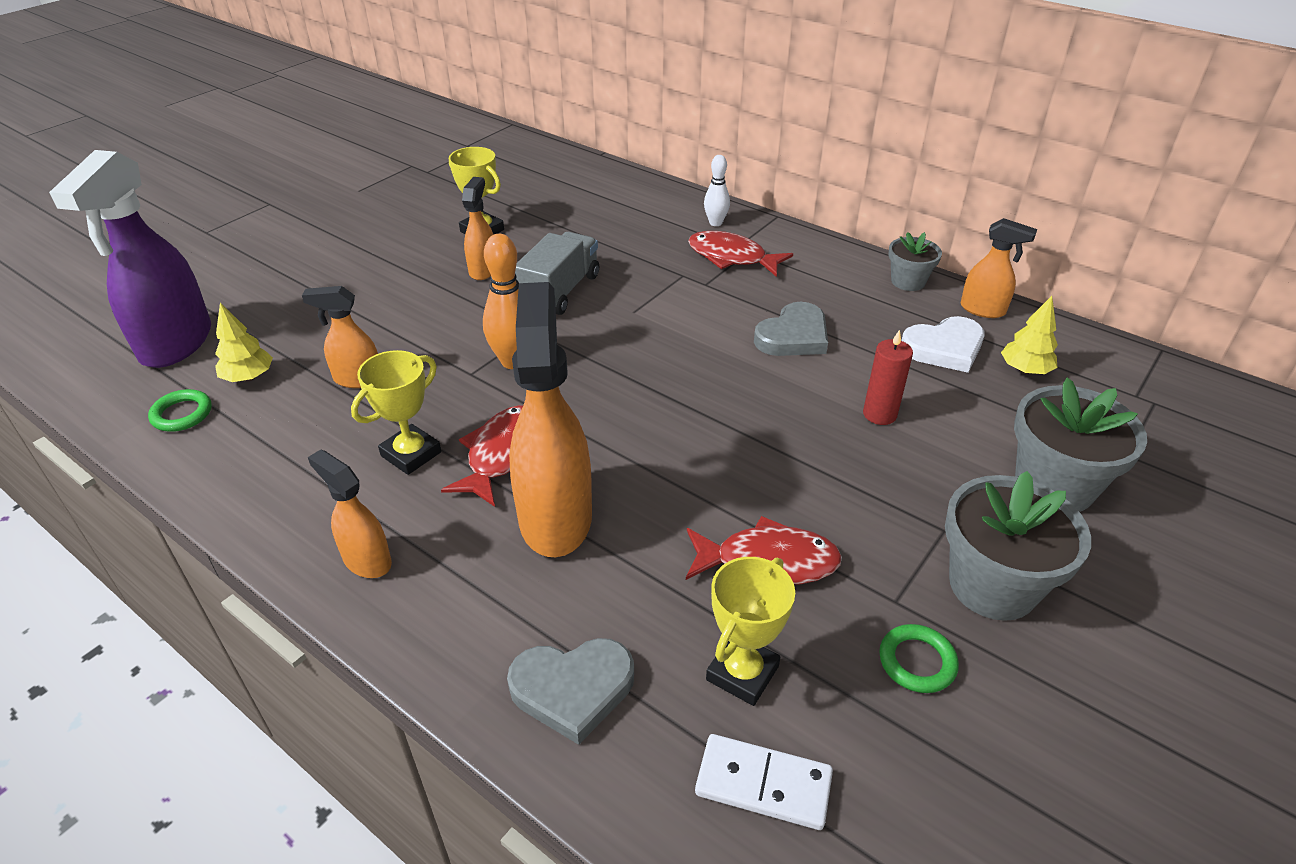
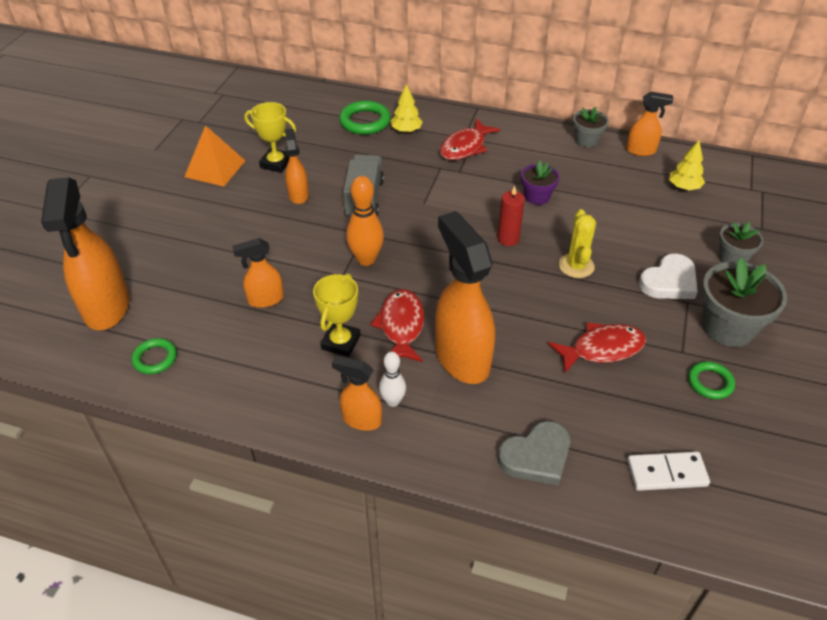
camera: 20 degrees left, 5 degrees up
purple spray bottle [49,150,211,368] -> orange spray bottle [41,177,129,330]
yellow tree [215,303,273,382] -> yellow tree moved to [391,84,423,133]
red fish [688,231,793,277] -> red fish turned 60 degrees counterclockwise [440,119,501,160]
white bowling pin [704,155,730,226] -> white bowling pin moved to [379,351,406,407]
yellow trophy [706,557,795,706] -> none
grey heart [754,302,828,356] -> purple flower pot [521,161,560,205]
red candle [863,330,913,425] -> red candle moved to [497,186,525,246]
white heart [901,316,985,373] -> white heart moved to [639,254,698,299]
grey flower pot [1014,377,1147,512] -> grey flower pot [719,222,763,263], size x0.58
none -> orange pyramid [184,125,245,186]
none -> green ring [339,101,391,135]
none -> yellow cactus [559,209,596,278]

